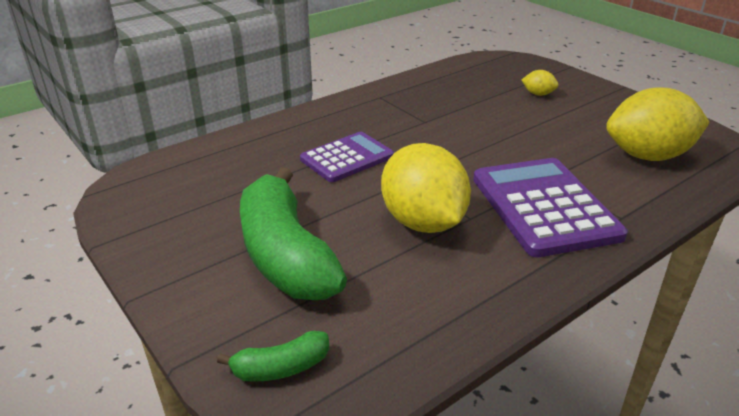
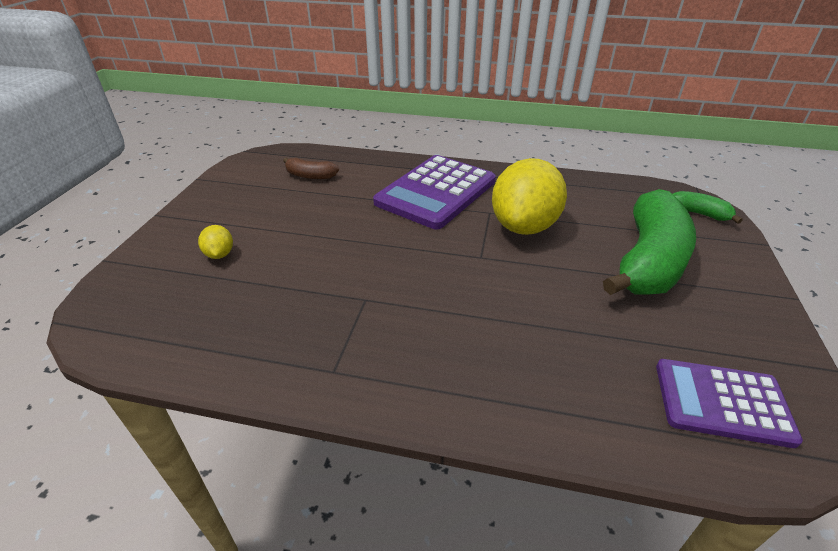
camera: 130 degrees left, 5 degrees up
purple calculator [300,132,394,182] -> purple calculator moved to [656,359,803,448]
yellow lemon [606,87,710,161] -> brown banana [283,158,339,179]

